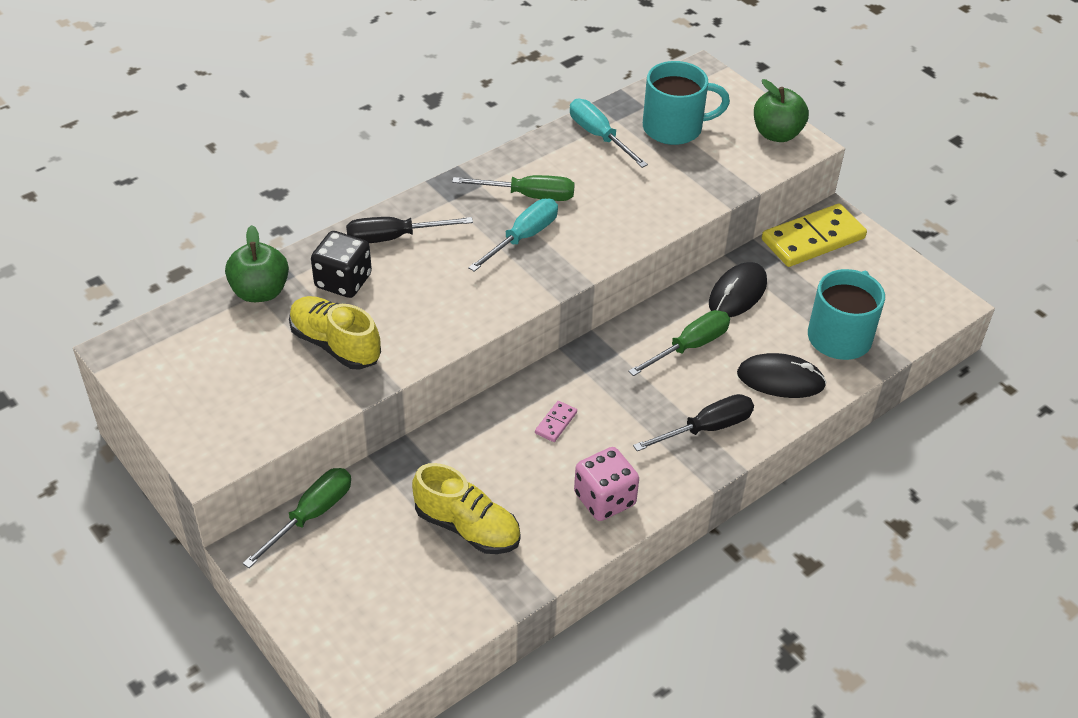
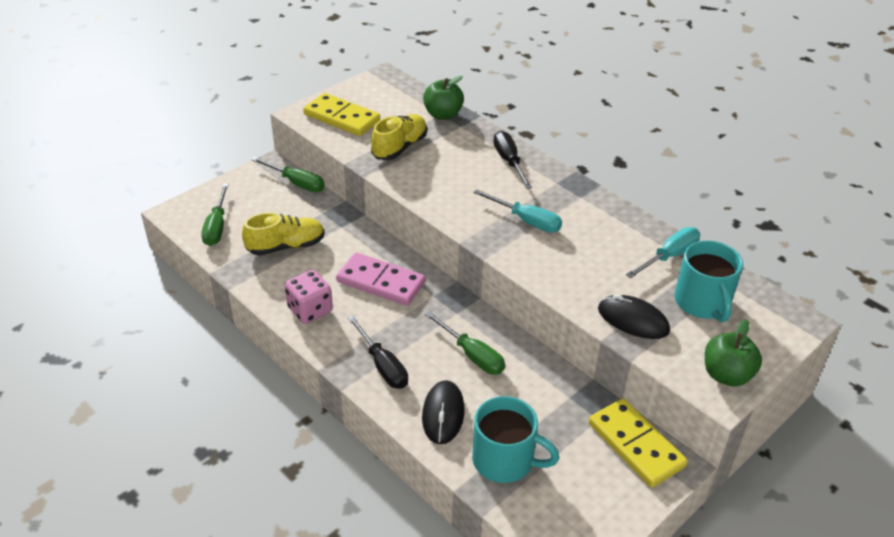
camera: 85 degrees right, 5 degrees down
black dice [311,231,372,298] -> none
yellow shoe [412,463,521,554] -> yellow shoe turned 135 degrees counterclockwise [242,212,325,256]
green screwdriver [452,175,575,201] -> green screwdriver moved to [201,184,229,246]
pink domino [535,401,577,442] -> pink domino [336,253,425,306], size x2.34
black mouse [709,262,767,317] -> black mouse moved to [598,294,670,339]
none -> yellow domino [303,93,380,136]

